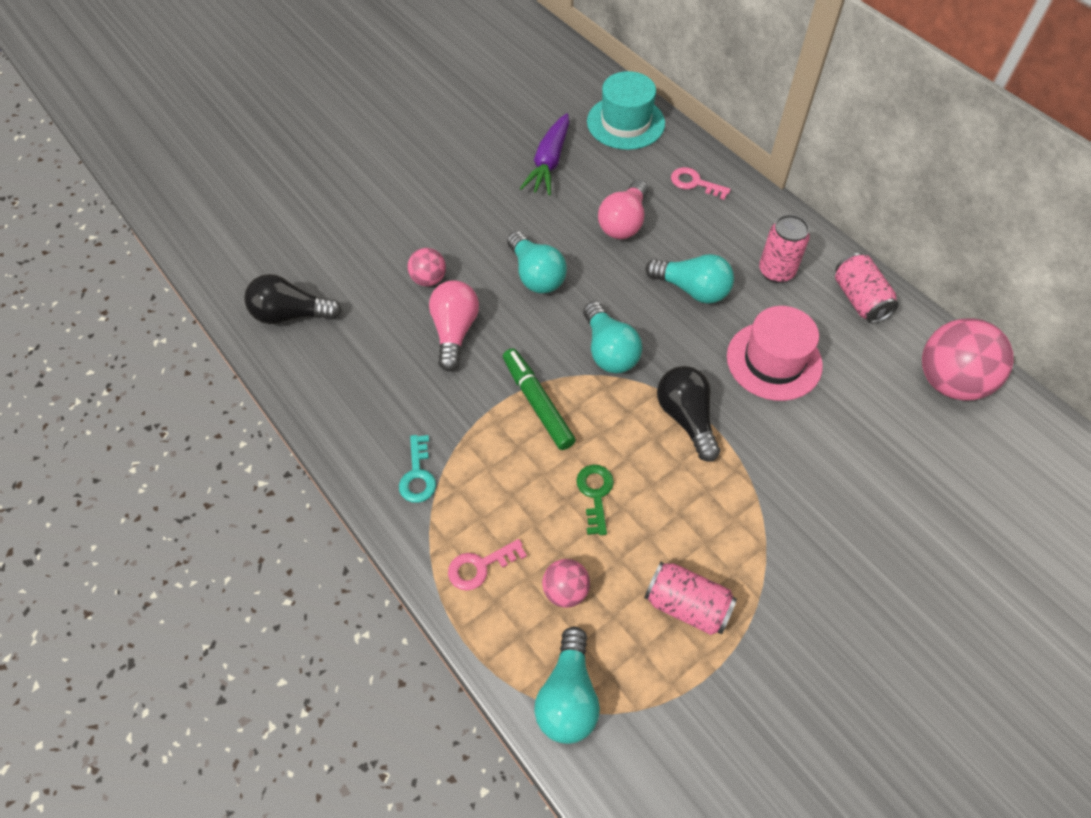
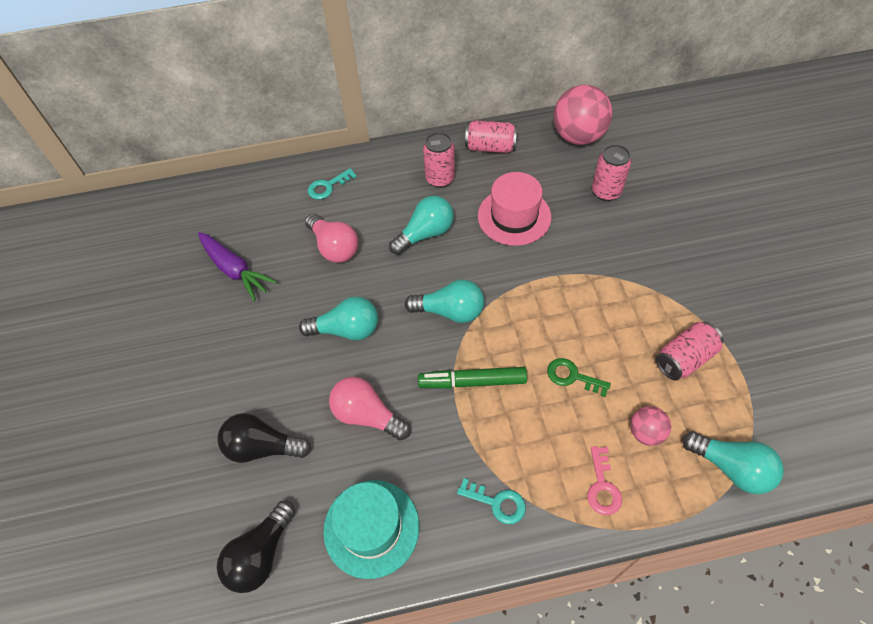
camera: 60 degrees left, 0 degrees up
pink ball [408,248,446,286] -> none
turquoise hat [587,71,665,150] -> turquoise hat moved to [323,480,419,579]
black light bulb [657,366,720,462] -> black light bulb moved to [217,413,311,463]
pink key [671,167,731,200] -> turquoise key [308,168,357,199]
none -> pink can [592,144,631,201]

